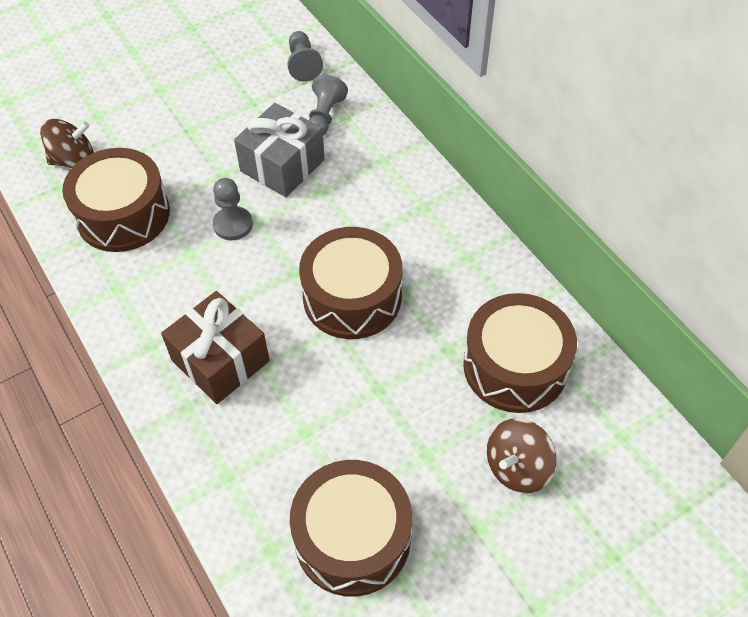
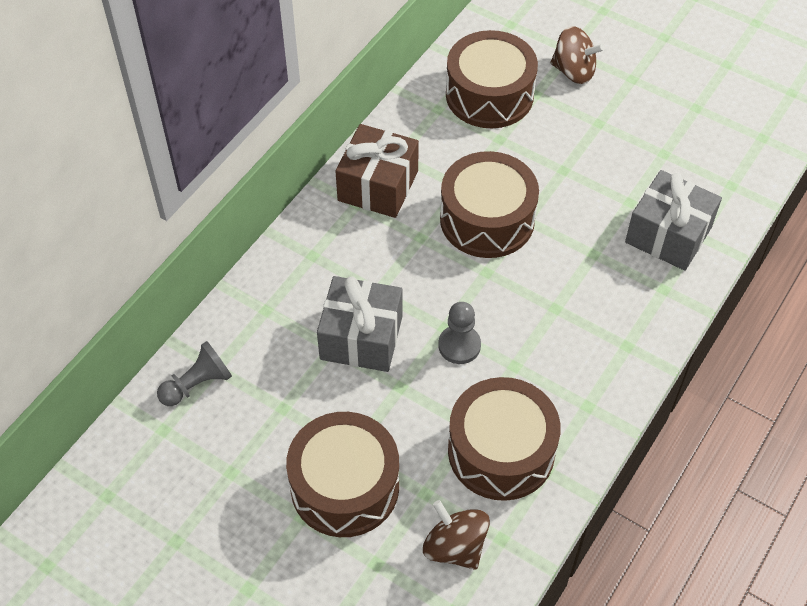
camera: 115 degrees left, 0 degrees up
brown gift [161,291,270,404] -> brown gift moved to [336,124,419,218]
brown drum [290,460,412,597] -> brown drum moved to [286,412,399,537]
grey pawn [309,75,348,135] -> none
none -> grey gift [625,170,722,271]

